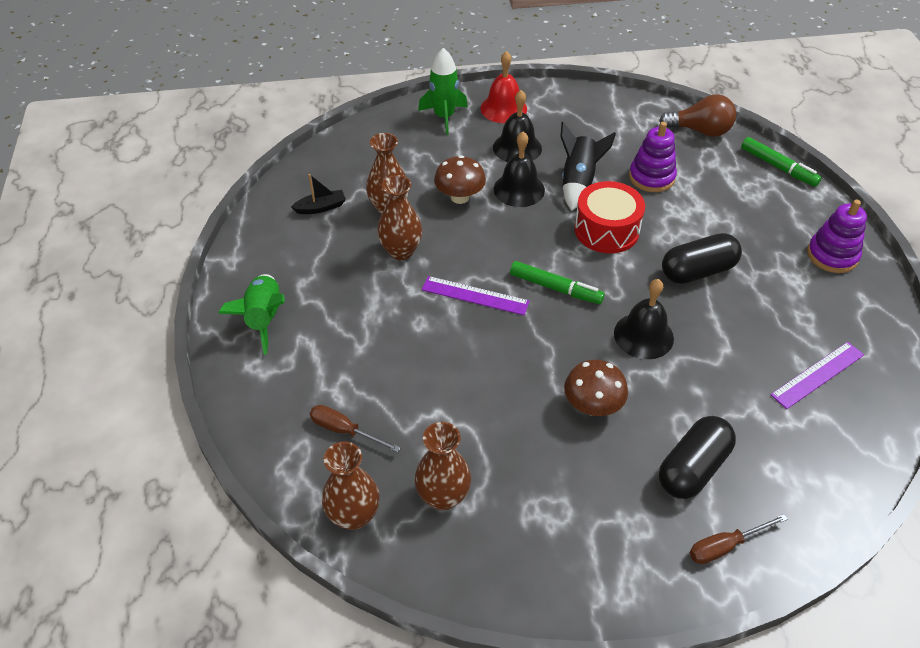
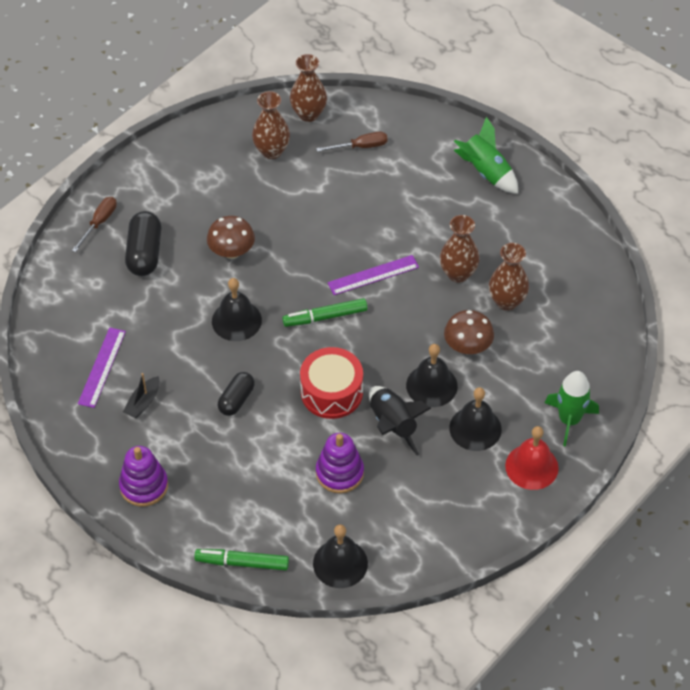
camera: 140 degrees right, 5 degrees up
black boat [291,174,346,214] -> black boat moved to [123,373,160,419]
brown light bulb [659,94,736,137] -> black bell [313,524,368,588]
black capsule [662,233,742,284] -> black capsule [218,372,255,416], size x0.66

